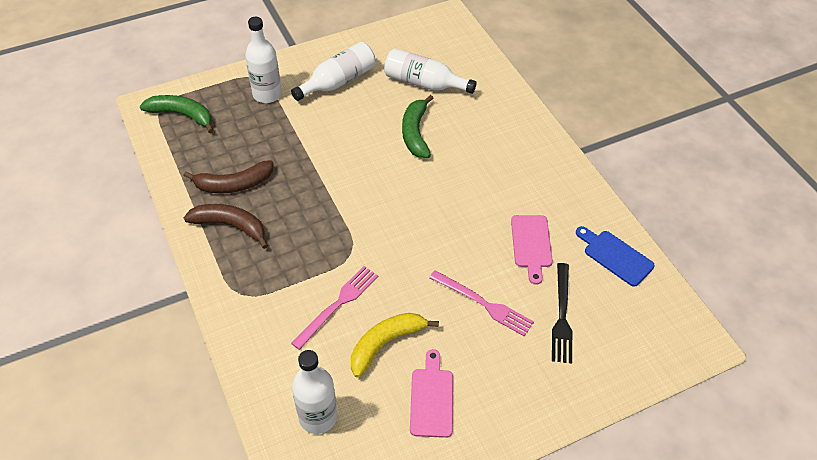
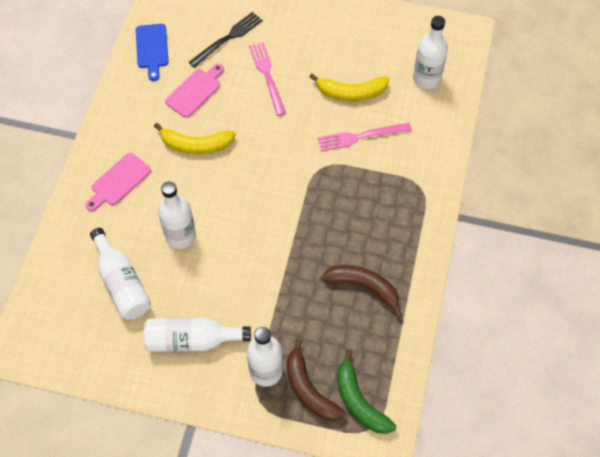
camera: 140 degrees left, 10 degrees up
brown banana [184,204,268,249] -> brown banana moved to [287,338,345,421]
green banana [402,95,434,158] -> white bottle [158,182,196,249]
pink cutting board [410,349,453,438] -> pink cutting board moved to [85,153,151,211]
none -> yellow banana [154,123,235,154]

